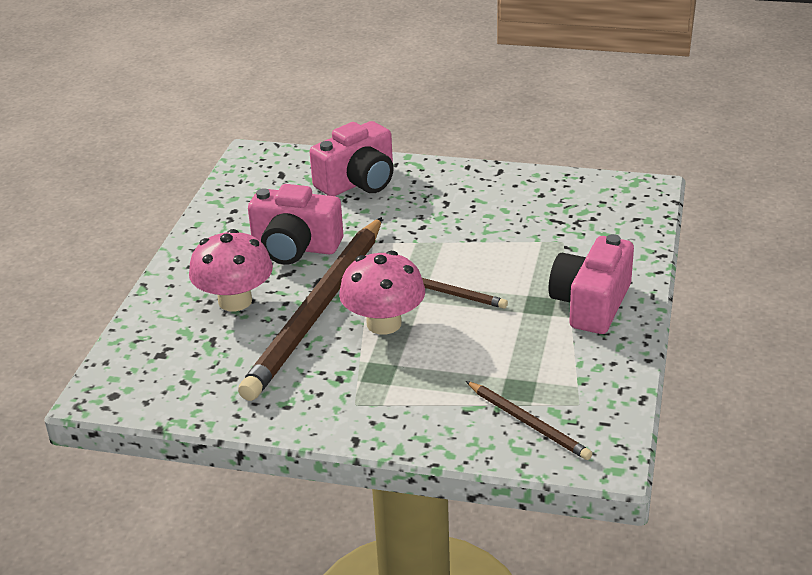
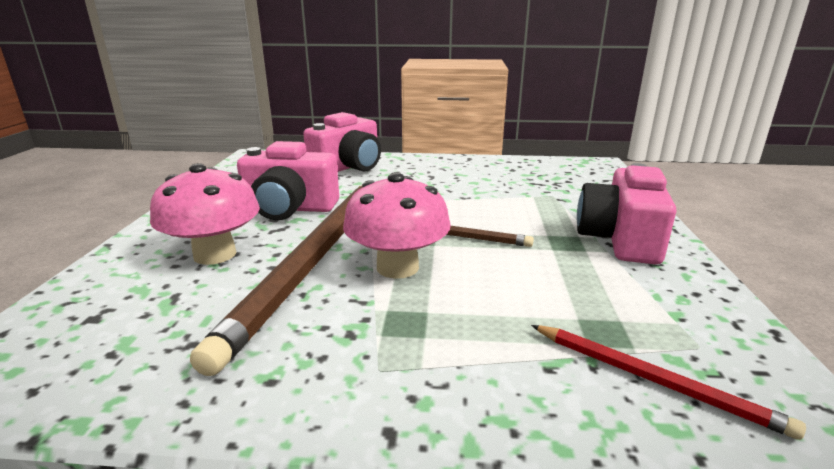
camera: 10 degrees left, 10 degrees down
brown pencil [466,381,592,460] -> red pencil [531,325,806,440]

